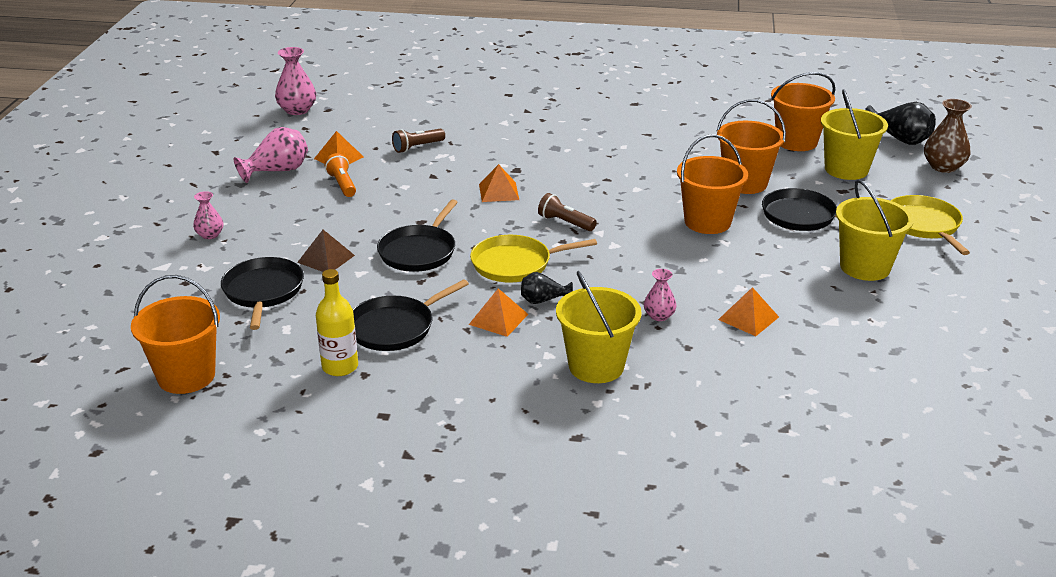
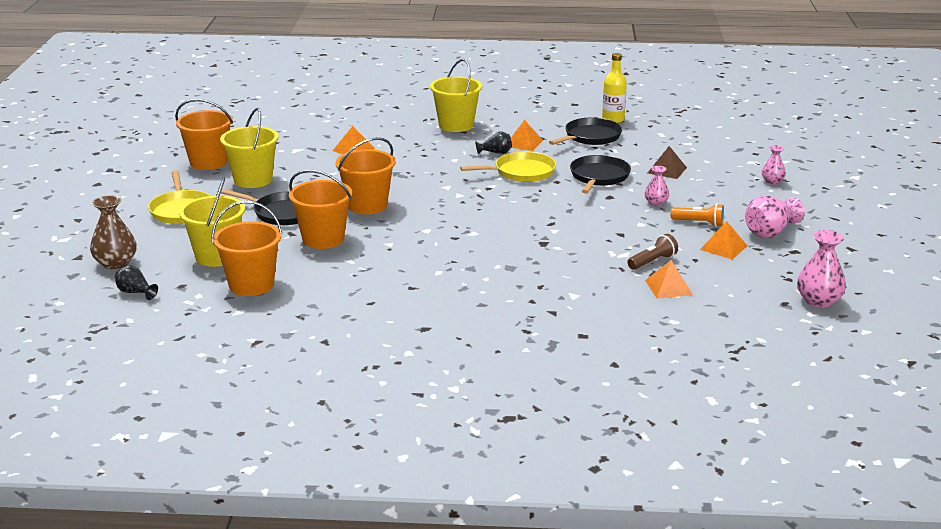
camera: 175 degrees right, 5 degrees down
orange bucket [131,275,220,394] -> orange bucket moved to [175,99,233,170]
black pan [221,257,304,330] -> none
orange flashlight [324,153,356,197] -> orange flashlight turned 45 degrees counterclockwise [671,204,724,227]
orange pyramid [479,164,519,202] -> orange pyramid moved to [645,260,693,299]
brown flashlight [538,193,597,231] -> none
pink vase [644,269,677,321] -> pink vase moved to [645,166,669,206]
black vase [865,102,936,145] -> black vase [115,265,158,300], size x0.60

